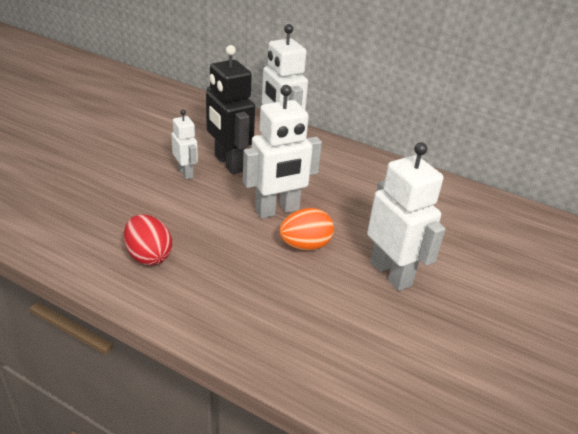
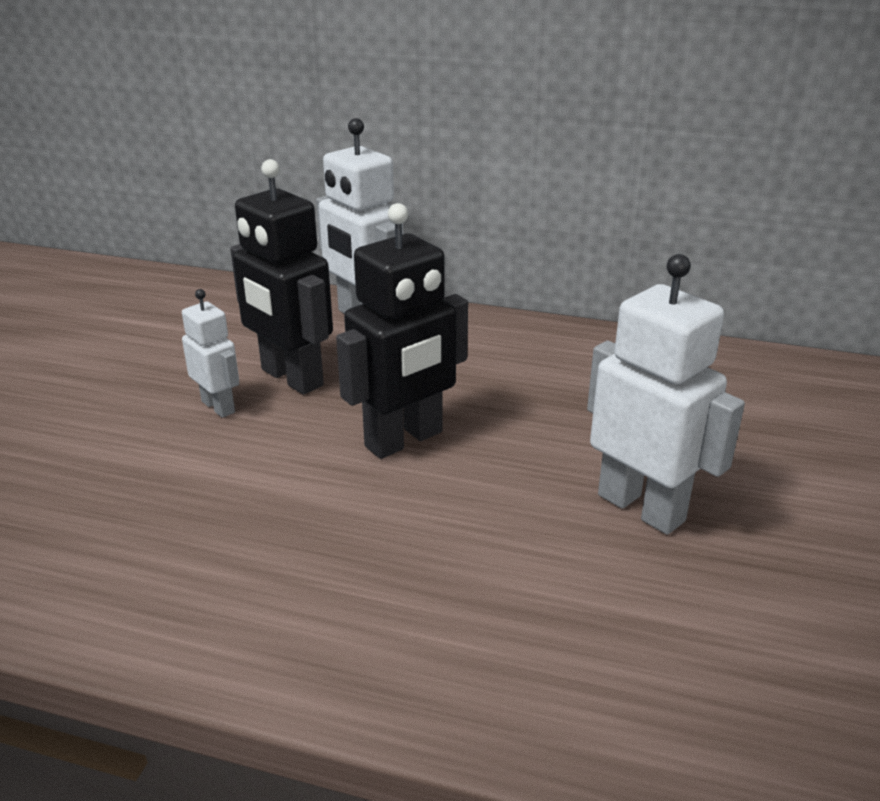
camera: 10 degrees left, 5 degrees down
red egg [124,214,172,265] -> none
white robot [243,85,322,219] -> black robot [336,203,468,459]
orange egg [279,208,334,250] -> none

